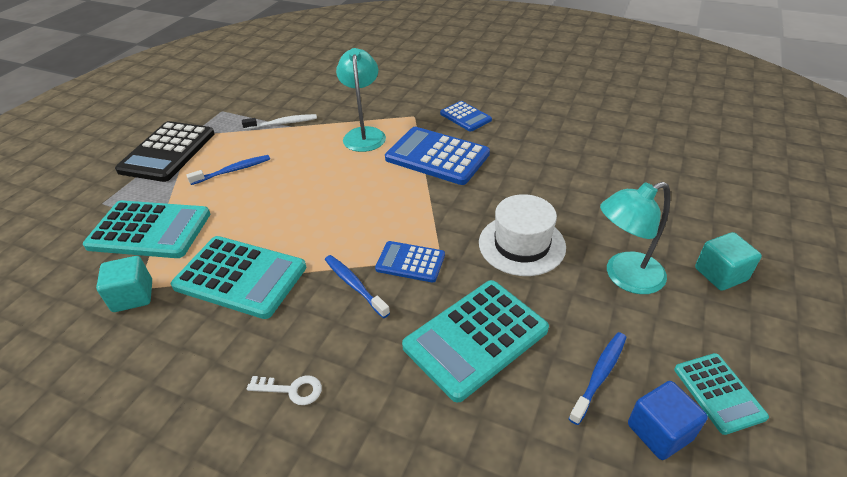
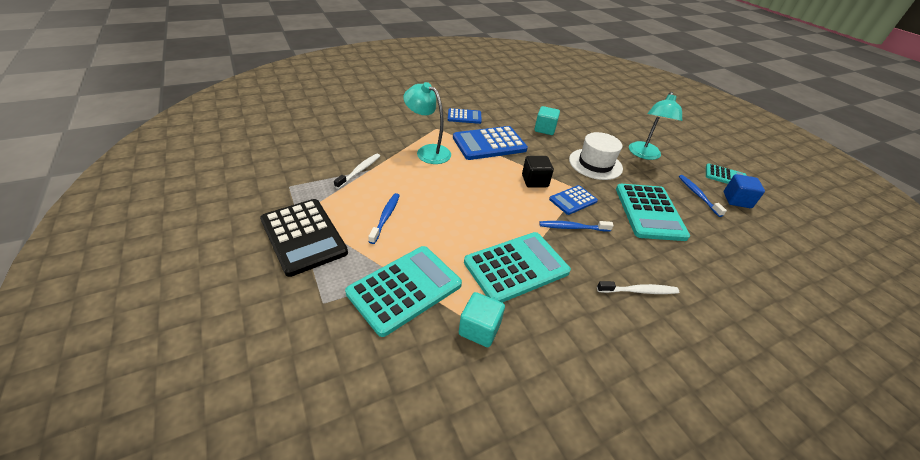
camera: 55 degrees left, 0 degrees up
white key [246,375,322,405] -> white toothbrush [597,281,679,294]
turquoise cube [695,232,762,291] -> turquoise cube moved to [534,106,560,135]
none -> black cube [522,156,554,188]

